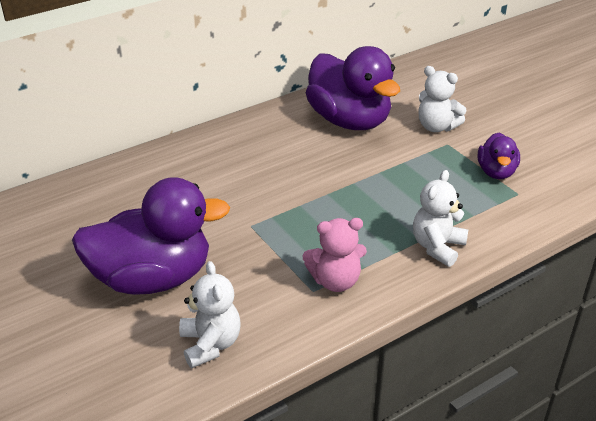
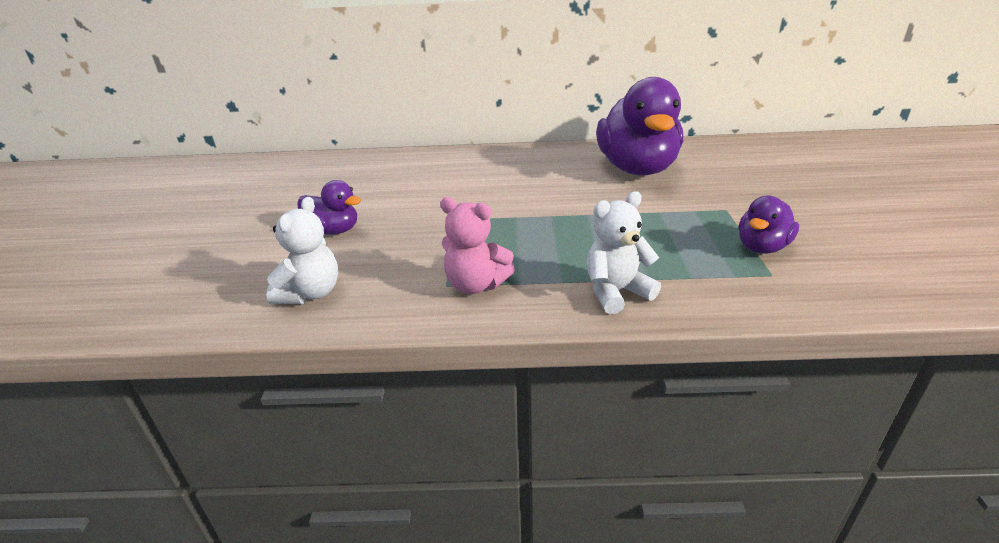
camera: 35 degrees right, 5 degrees down
purple duck [72,177,230,295] -> purple duck [297,180,361,235], size x0.50
white teddy bear [418,66,467,132] -> none

